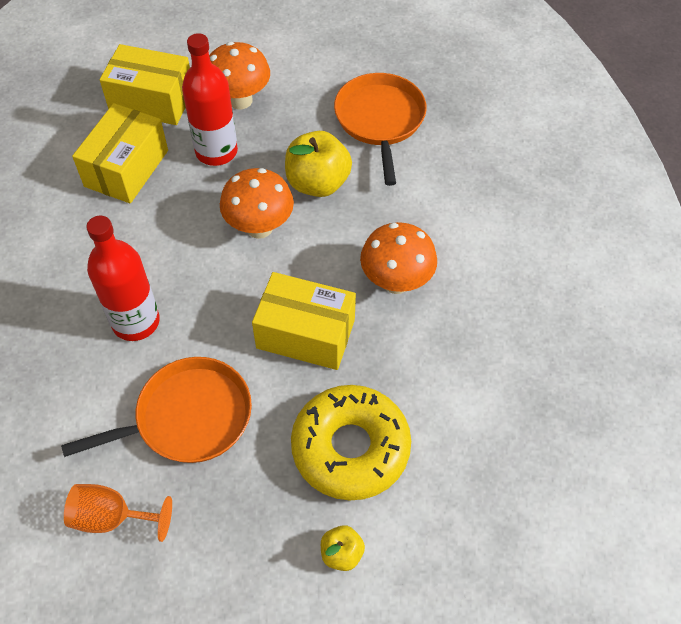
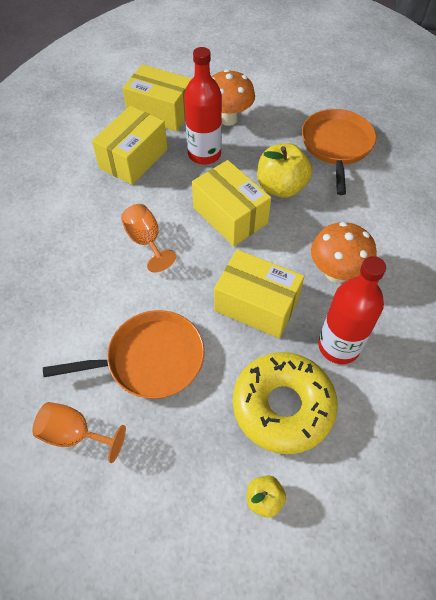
camera: 10 degrees right, 0 degrees up
red bottle [86,216,160,341] -> red bottle moved to [318,256,386,364]
orange mushroom [220,168,294,239] -> yellow box [192,160,271,246]
none -> orange goblet [121,204,176,272]

